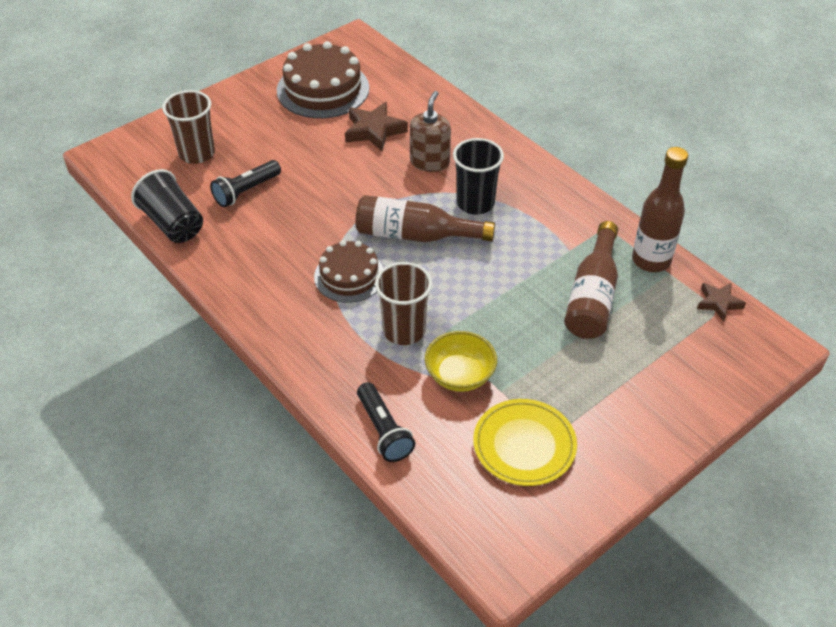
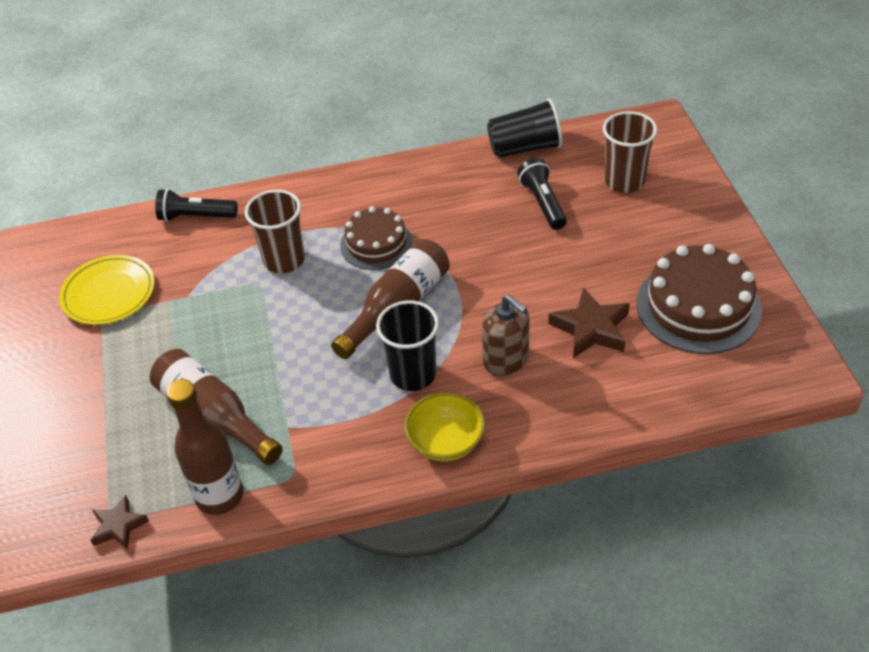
camera: 120 degrees right, 0 degrees up
yellow bowl [425,331,497,392] -> yellow bowl moved to [404,392,485,461]

